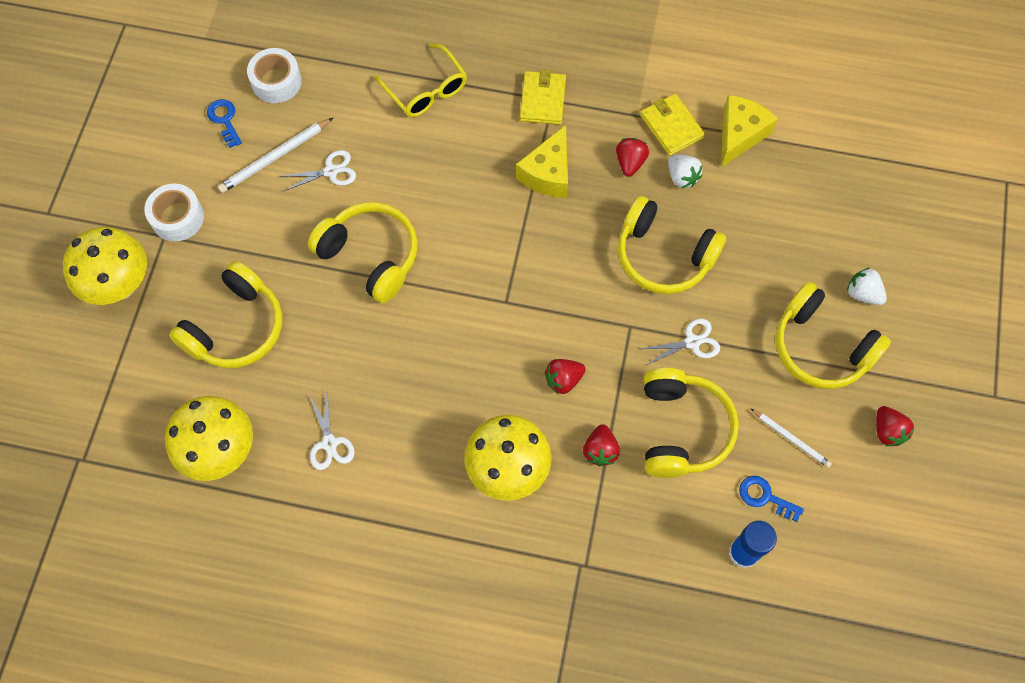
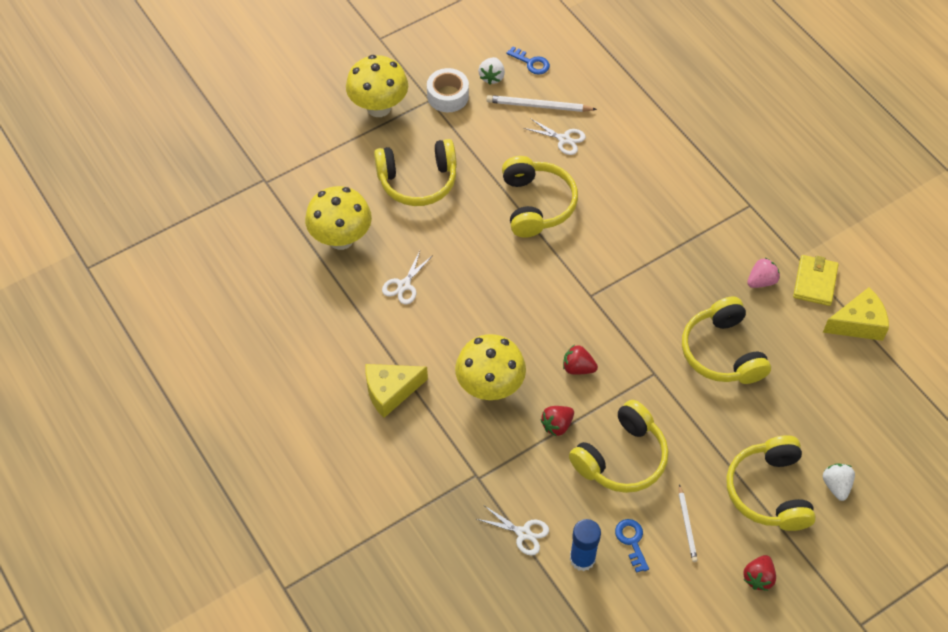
camera: 45 degrees right, 10 degrees down
blue key [207,99,242,148] -> blue key turned 105 degrees clockwise [506,46,550,75]
white tape [247,48,302,103] -> none
yellow glasses [374,43,467,117] -> none
yellow cheese [516,125,568,198] -> yellow cheese moved to [366,364,428,418]
yellow wallet [520,70,566,125] -> none
red strawberry [616,138,649,177] -> pink strawberry [747,258,780,288]
white scissors [641,319,720,366] -> white scissors moved to [477,506,549,556]
white strawberry [668,154,703,188] -> white strawberry moved to [478,57,505,85]

